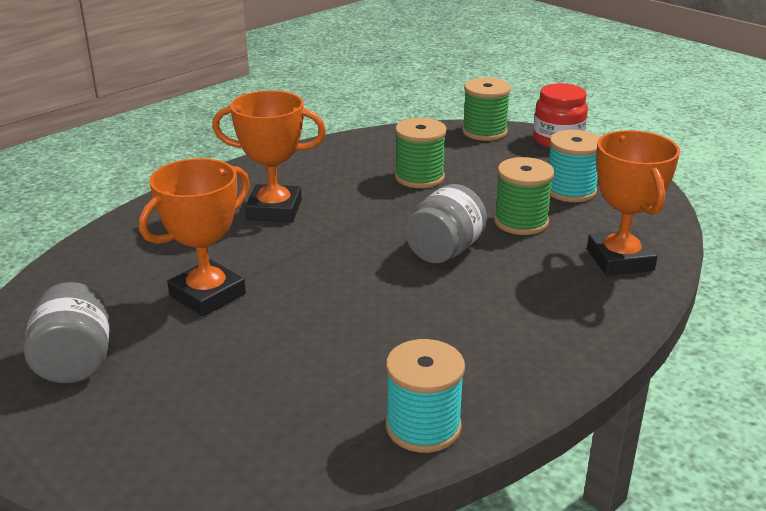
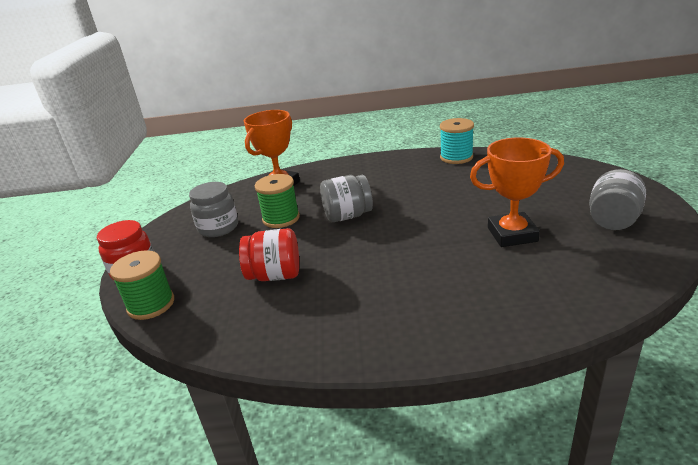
camera: 135 degrees left, 0 degrees up
orange trophy [212,91,326,222] -> none
green spool [395,118,447,188] -> red jar [239,228,299,281]
turquoise spool [549,130,600,202] -> grey jar [189,182,238,237]

